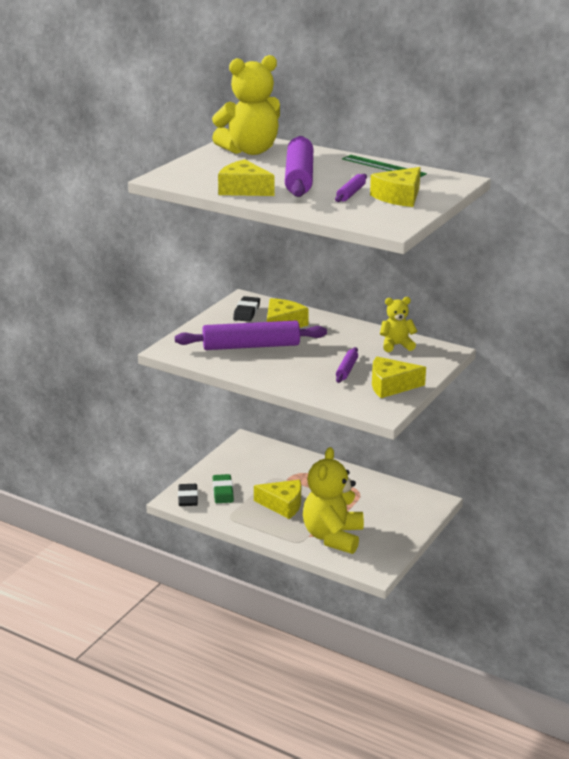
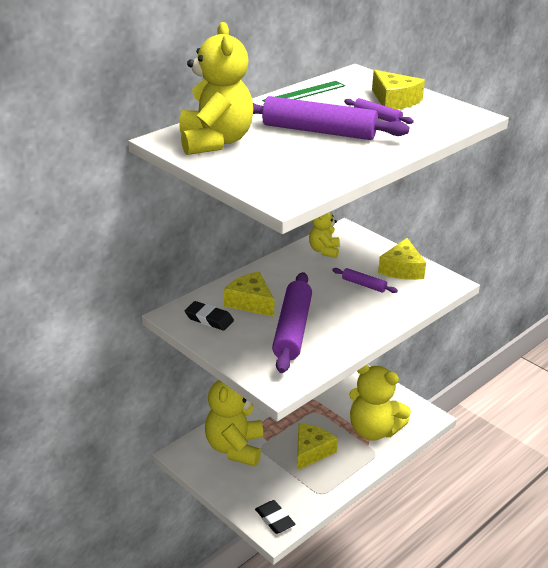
camera: 75 degrees left, 5 degrees up
black eraser [178,484,198,506] -> black eraser turned 45 degrees clockwise [255,500,295,534]
green eraser [213,474,234,503] -> none
yellow cheese [218,159,275,196] -> none
none -> yellow teddy bear [205,380,263,466]

